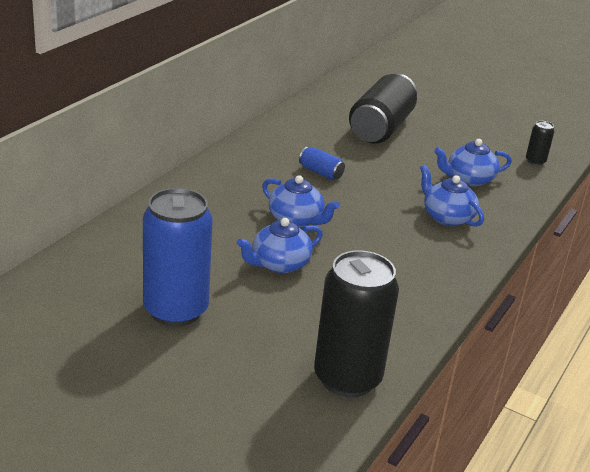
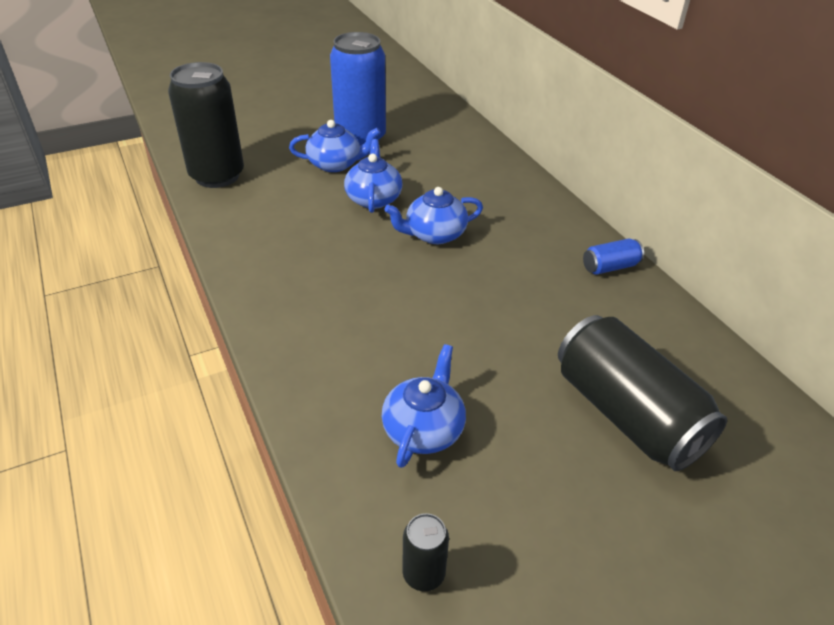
camera: 125 degrees right, 10 degrees up
blue can [299,147,345,180] -> blue can moved to [583,239,644,275]
blue teapot [420,165,484,227] -> blue teapot moved to [289,120,381,172]

